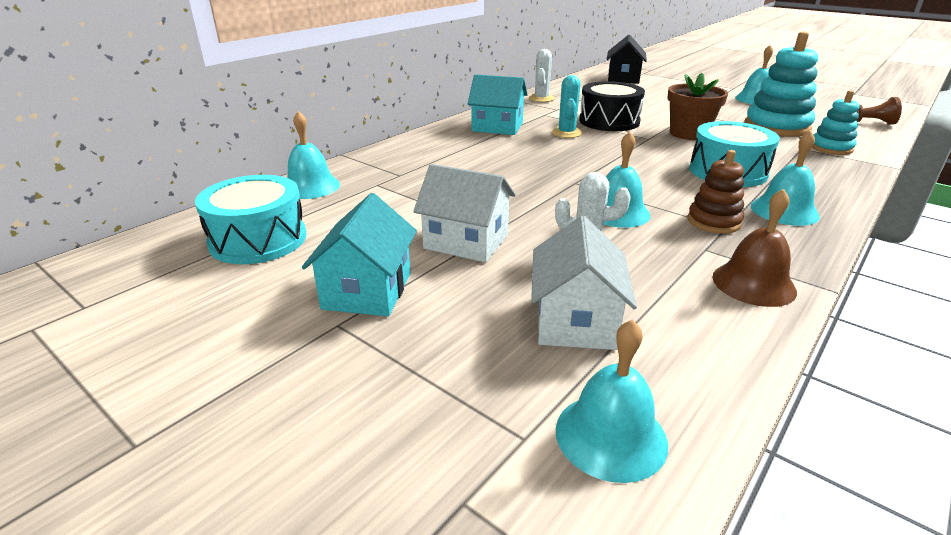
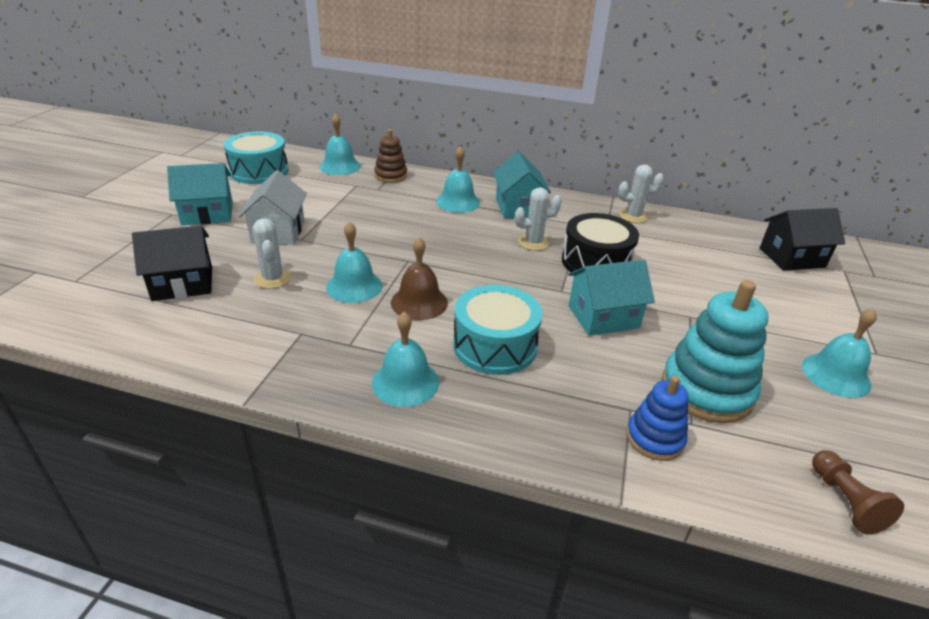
camera: 65 degrees right, 5 degrees up
white house [531,216,637,350] -> black house [132,226,212,301]
turquoise cactus [552,75,582,138] -> white cactus [515,187,562,251]
turquoise bell [556,319,668,483] -> turquoise bell moved to [436,146,480,213]
brown flower pot [667,73,728,140] -> turquoise house [568,259,655,336]
brown stacking toy [688,150,744,234] -> brown stacking toy moved to [374,129,407,183]
brown bell [712,188,797,307] -> brown bell moved to [391,237,448,320]
turquoise stacking toy [812,90,860,155] -> blue stacking toy [627,376,689,461]

